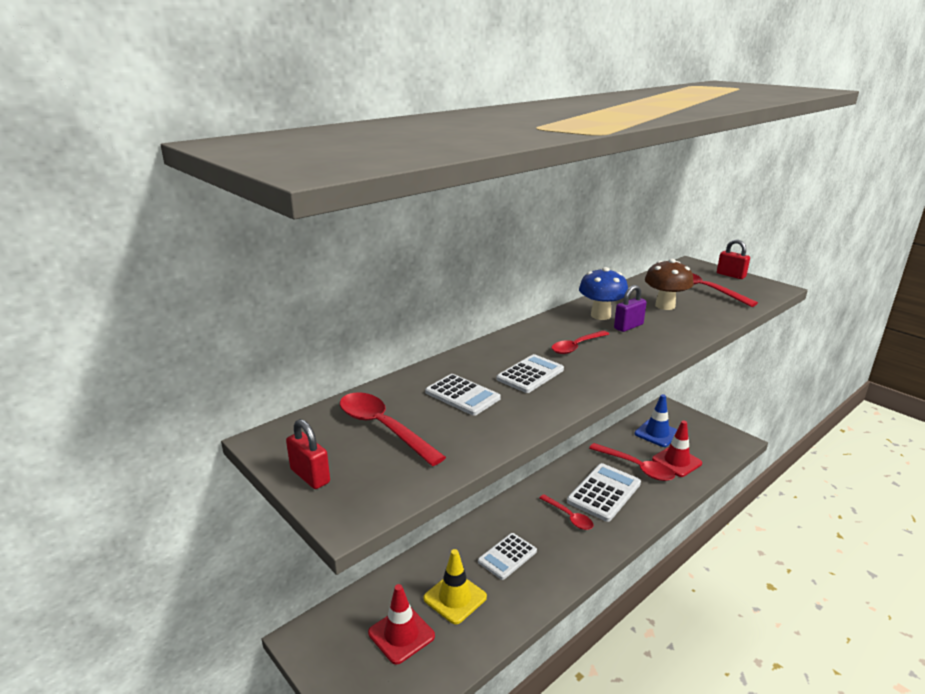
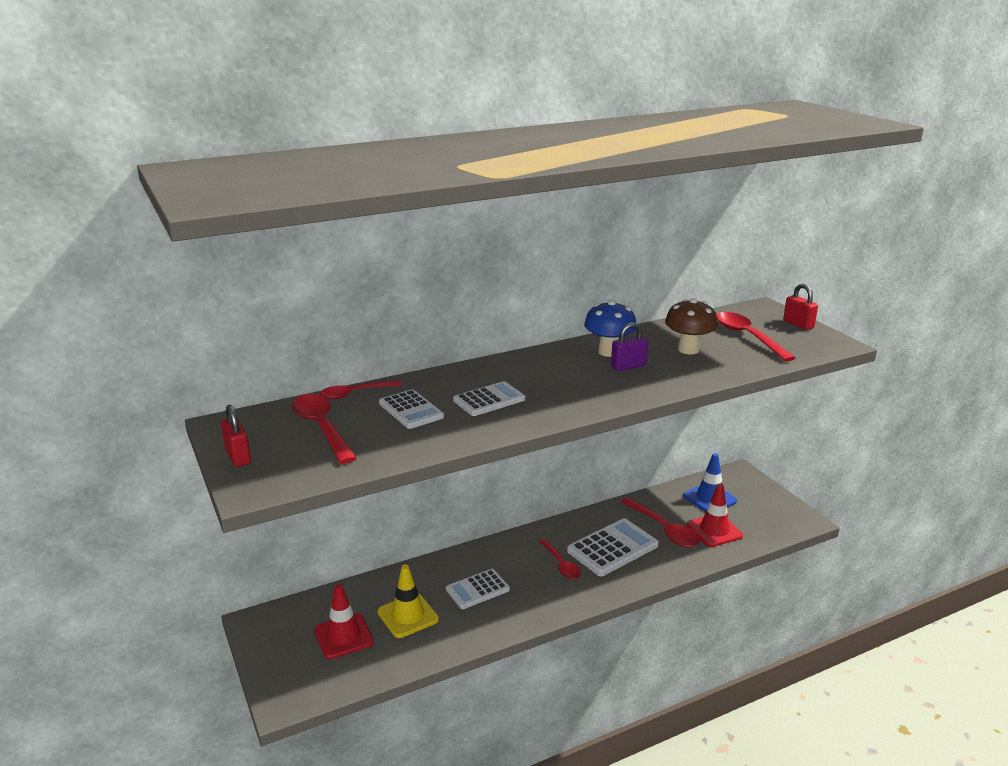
camera: 15 degrees right, 0 degrees up
red spoon [552,331,609,354] -> red spoon moved to [320,380,402,399]

